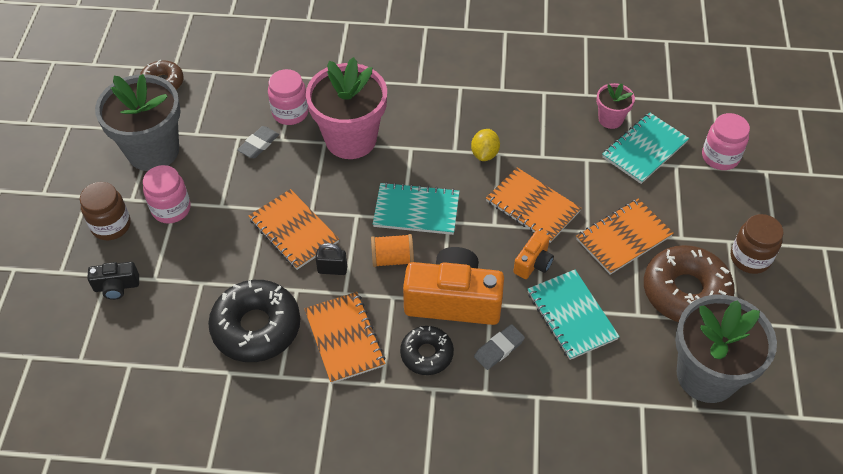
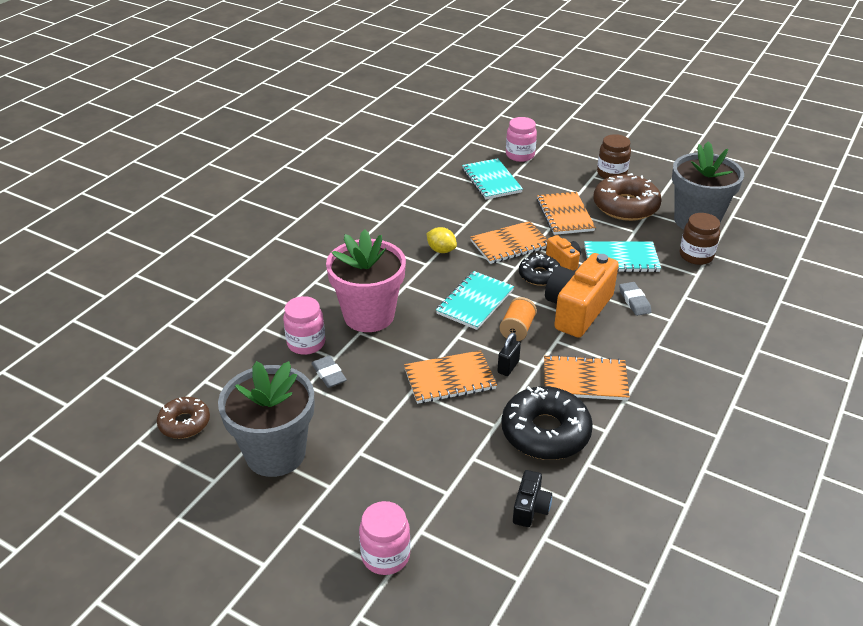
camera: 65 degrees left, 15 degrees down
brown jar [80,182,131,240] -> brown jar moved to [680,213,720,265]
black camera [87,262,139,300] -> black camera moved to [513,470,552,527]
pink jar [143,165,191,223] -> pink jar moved to [359,501,411,575]
black donut [400,326,454,375] -> black donut moved to [519,253,560,286]
pink flower pot [596,83,635,129] -> none

